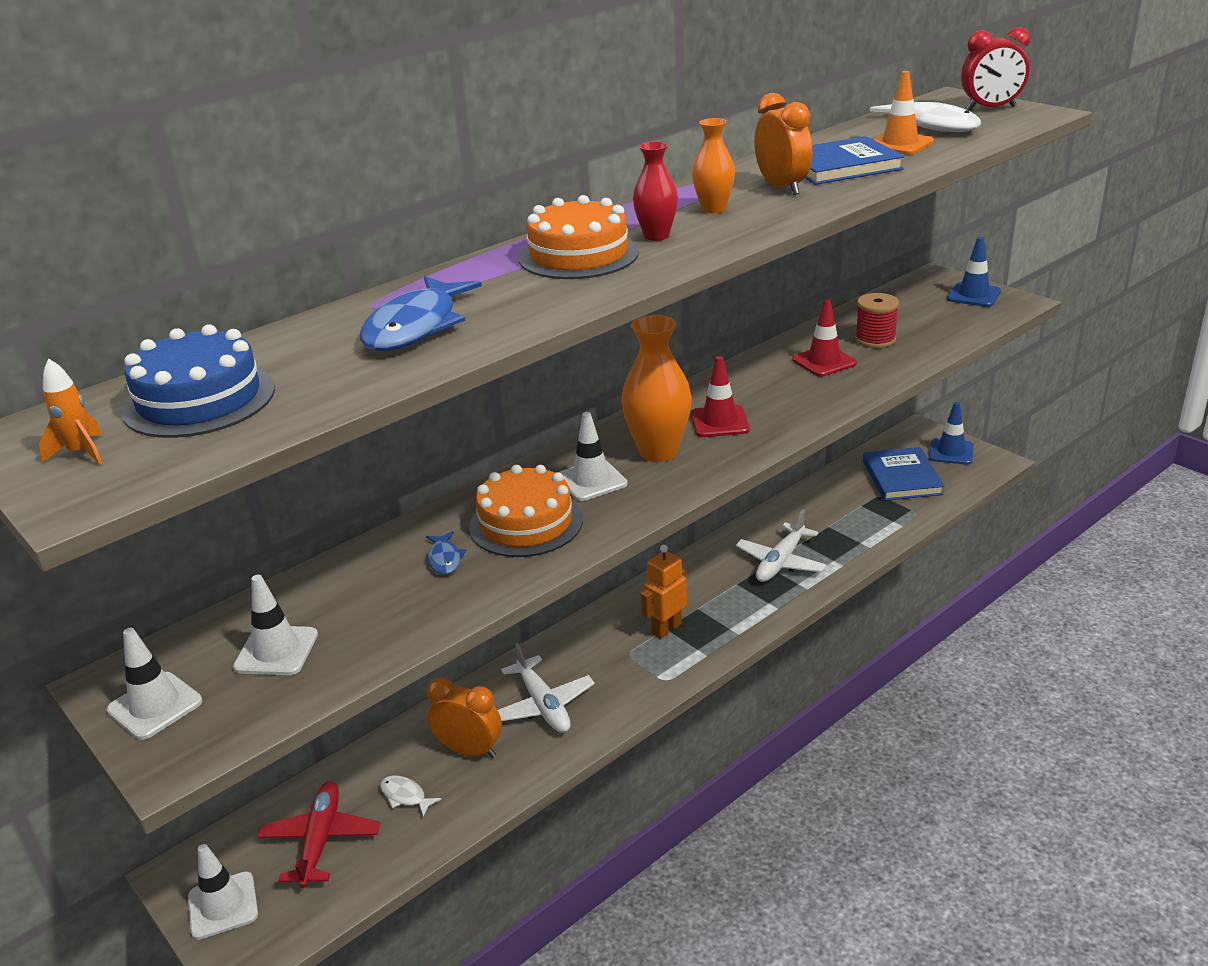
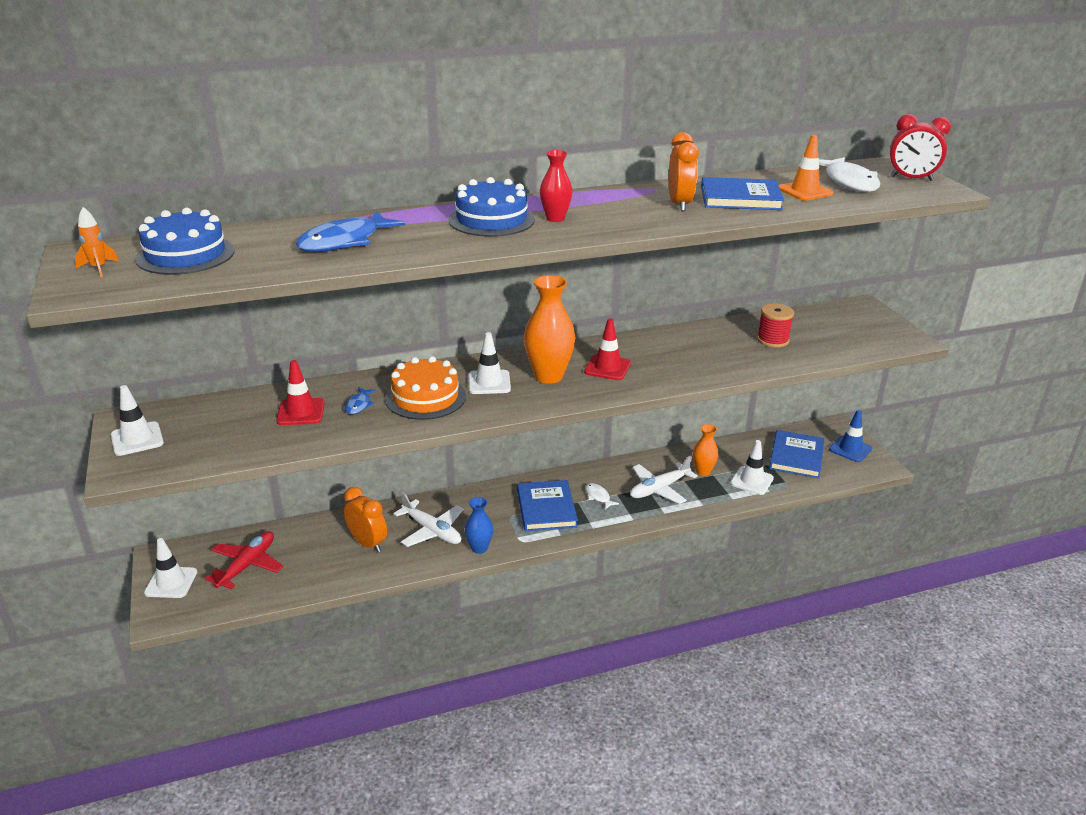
camera: 20 degrees right, 0 degrees up
white traffic cone [233,575,318,675] -> white traffic cone moved to [730,440,774,495]
white fish [380,775,441,817] -> white fish moved to [585,483,619,510]
white plane [498,643,595,733] -> white plane turned 45 degrees counterclockwise [393,492,464,547]
orange cake [519,195,639,279] -> blue cake [449,177,535,237]
orange robot [641,545,687,639] -> blue book [517,480,578,531]
orange vase [692,118,735,213] -> orange vase moved to [693,424,719,476]
red traffic cone [792,299,857,377] -> red traffic cone moved to [276,360,325,425]
blue traffic cone [947,237,1001,307] -> none
none -> blue vase [465,497,493,554]

